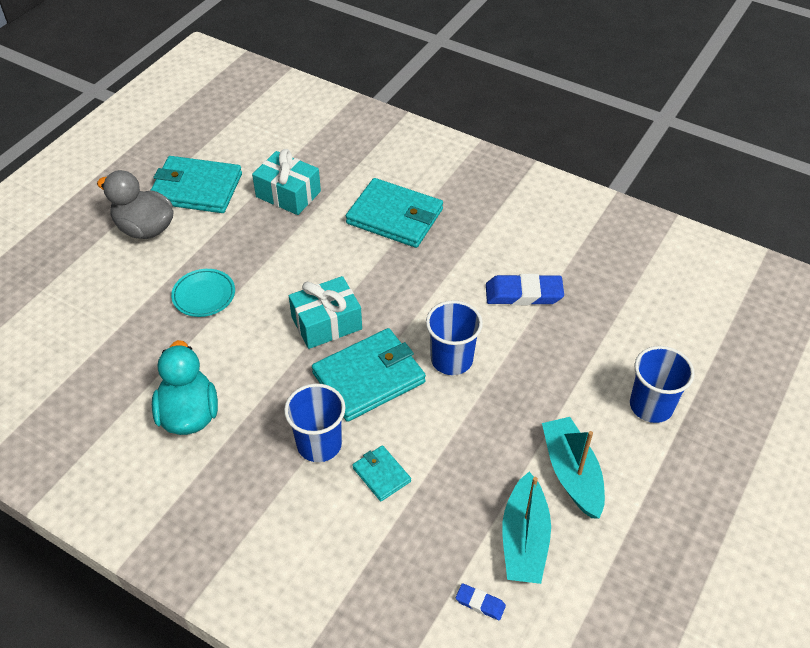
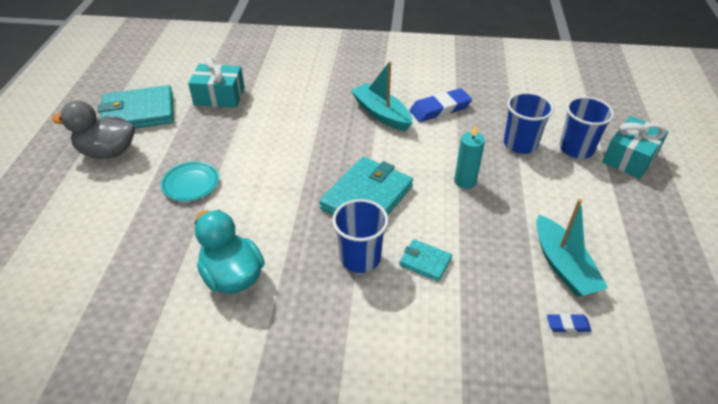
camera: 25 degrees left, 5 degrees down
turquoise gift [289,276,362,349] -> turquoise gift moved to [602,116,669,179]
turquoise wallet [346,178,443,248] -> none
blue cup [426,300,483,375] -> blue cup moved to [504,92,554,154]
turquoise boat [542,417,605,519] -> turquoise boat moved to [351,61,412,131]
none -> turquoise candle [454,125,485,189]

